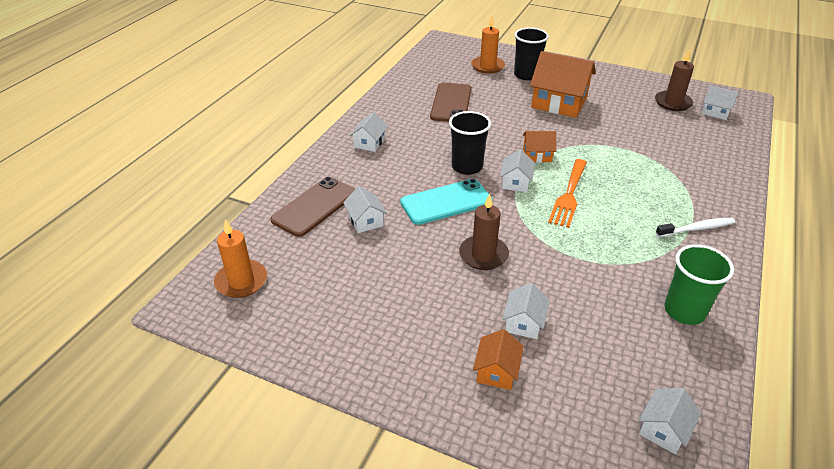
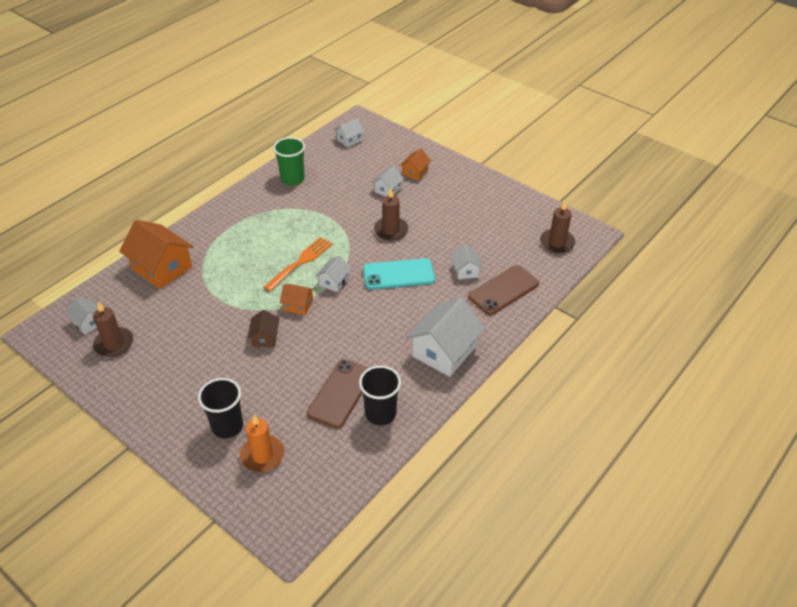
camera: 165 degrees left, 5 degrees up
orange candle [214,219,267,298] -> brown candle [540,201,575,253]
white house [350,112,388,152] -> white house [406,298,485,377], size x1.98
black cup [449,111,491,175] -> black cup moved to [359,365,401,426]
orange house [530,51,596,118] -> orange house moved to [119,220,194,289]
white toothbrush [656,218,735,237] -> none
none -> brown house [247,310,279,347]

